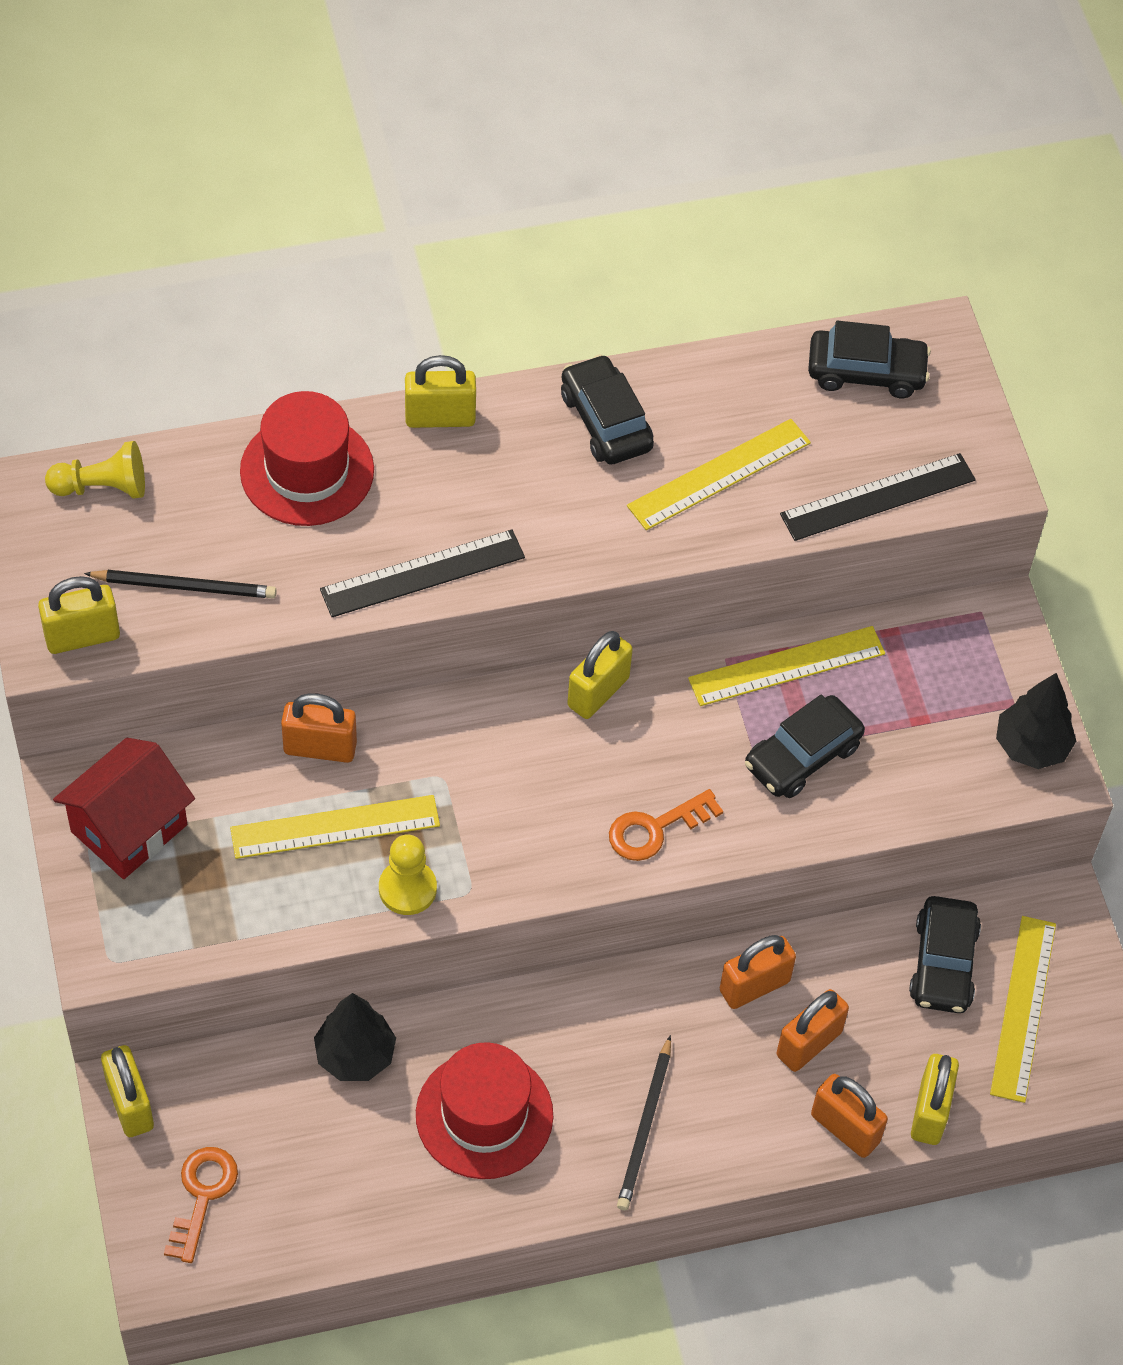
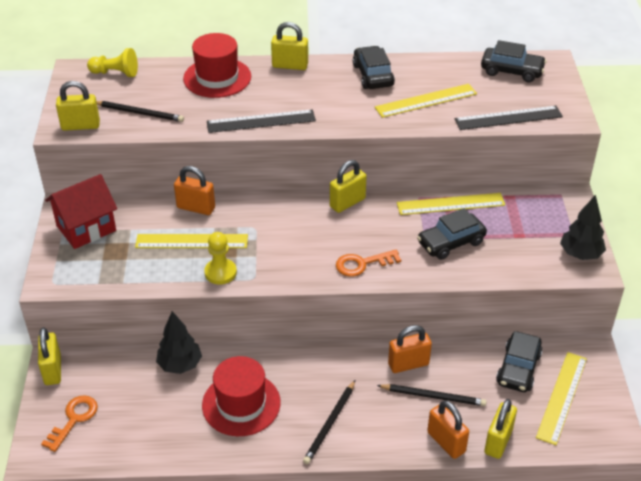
camera: 15 degrees right, 15 degrees down
orange padlock [777,989,849,1072] -> black pencil [377,384,487,406]

